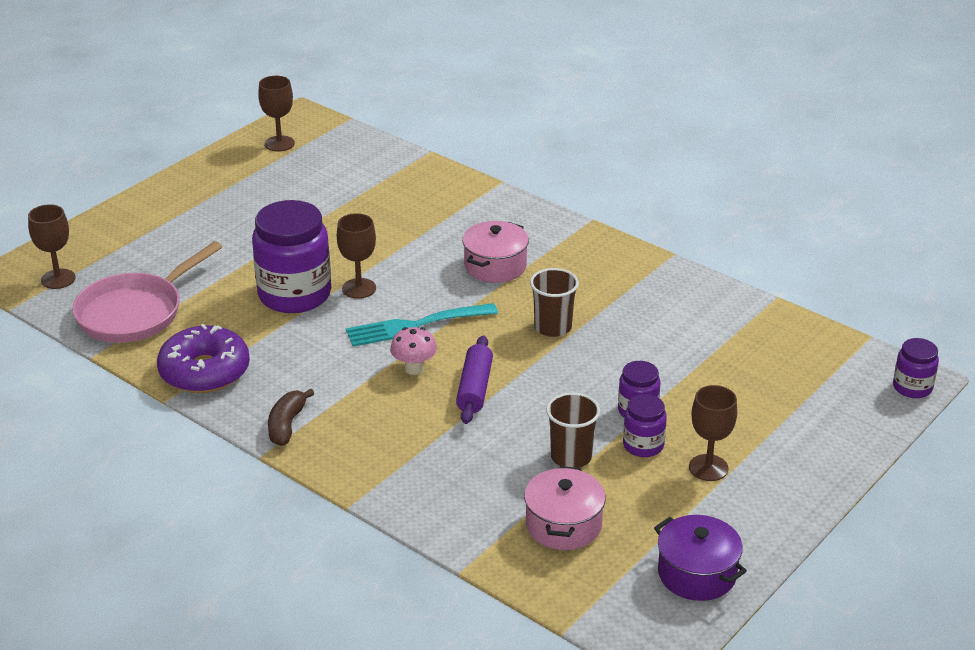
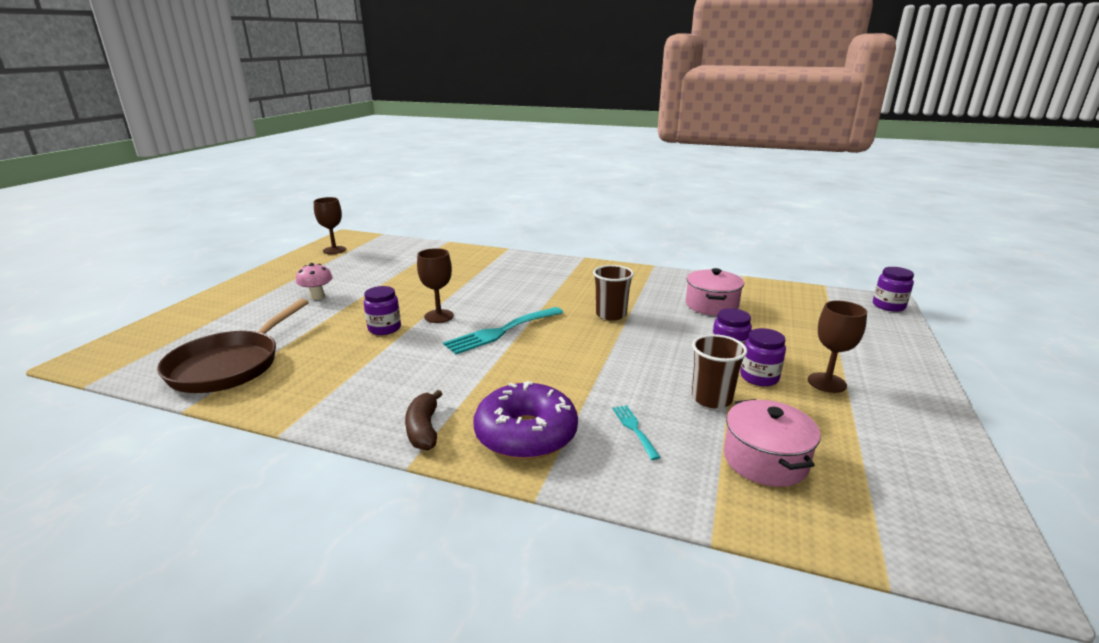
camera: 20 degrees left, 10 degrees down
brown goblet [28,204,76,289] -> none
pink pan [72,241,222,343] -> brown pan [157,299,309,393]
purple donut [157,324,250,393] -> purple donut moved to [474,381,578,460]
purple jar [252,200,331,313] -> purple jar [364,286,401,335], size x0.50
pink mushroom [390,327,437,375] -> pink mushroom moved to [296,263,333,300]
purple rolling pin [456,335,493,424] -> none
pink pot [462,221,529,283] -> pink pot moved to [686,268,744,316]
purple pot [654,515,747,601] -> none
none -> turquoise fork [612,405,661,460]

